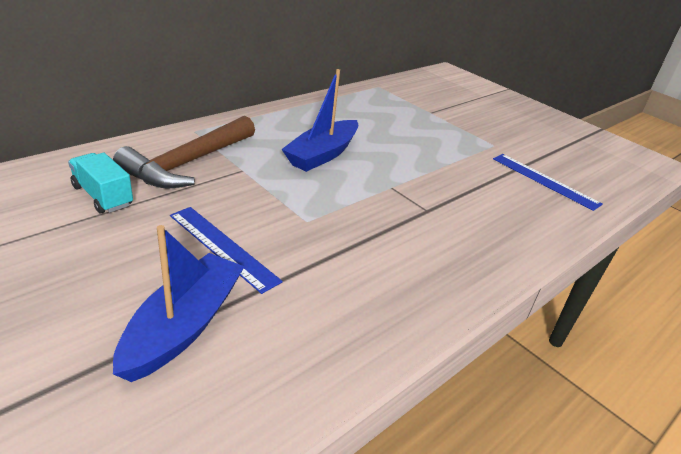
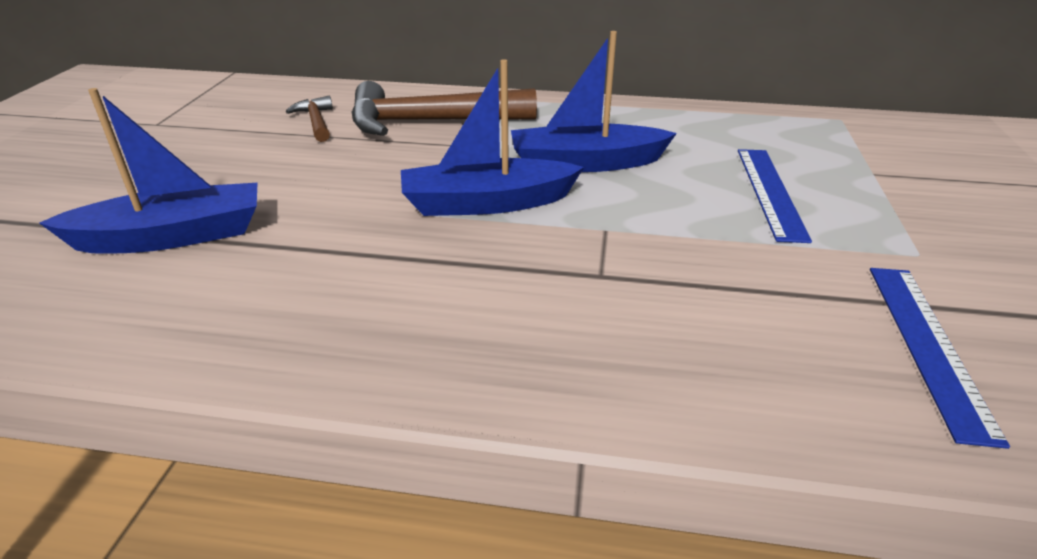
camera: 55 degrees right, 0 degrees up
turquoise truck [68,153,133,213] -> brown hammer [286,96,333,142]
blue ruler [170,207,283,294] -> blue ruler moved to [738,149,812,243]
none -> blue boat [401,59,584,216]

